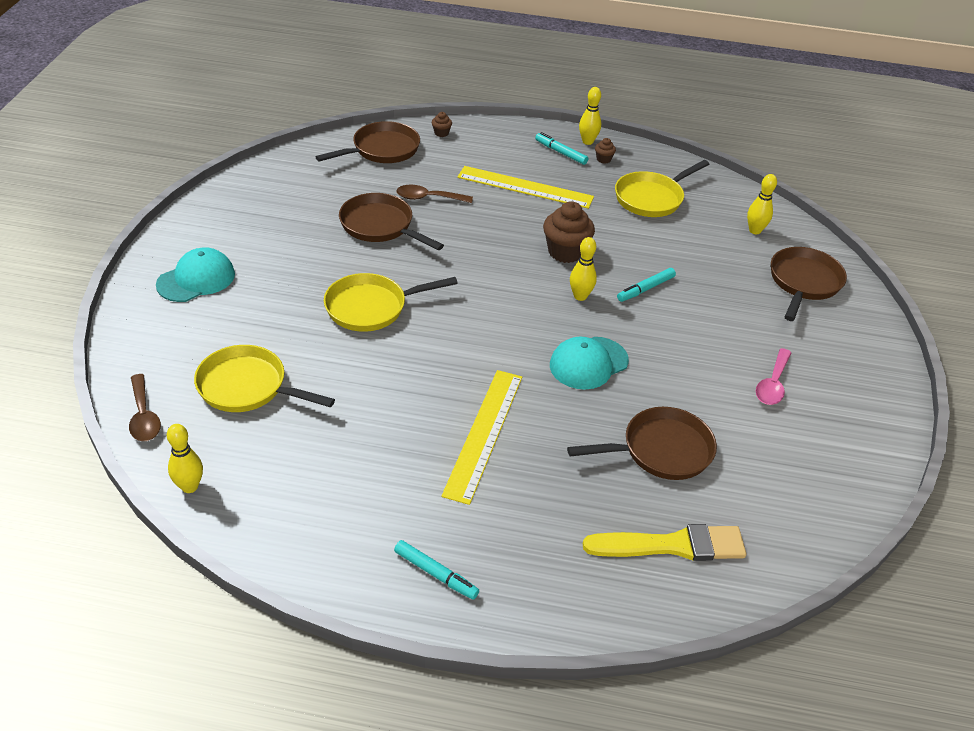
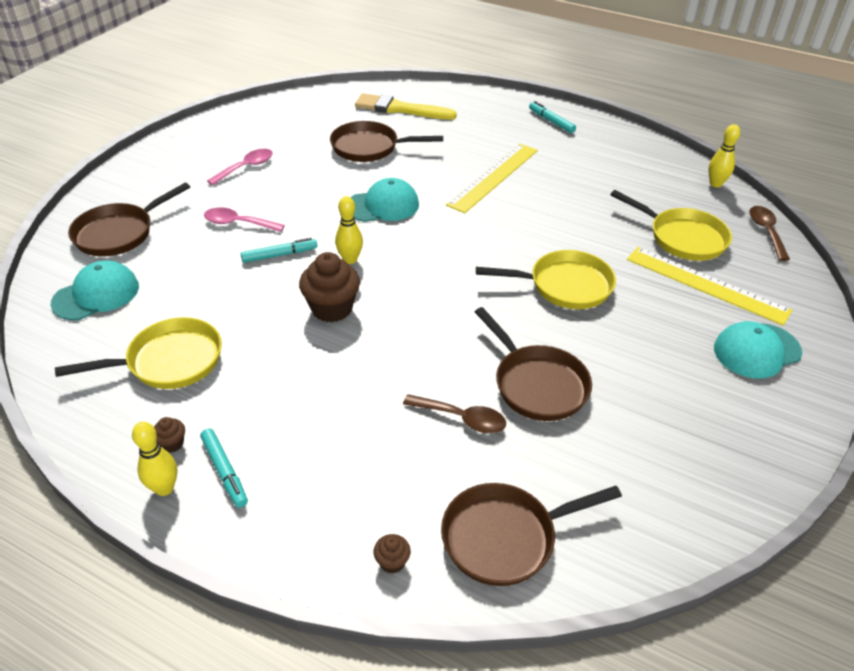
camera: 160 degrees left, 0 degrees up
yellow ruler [457,166,594,209] -> yellow ruler moved to [627,247,792,325]
yellow bowling pin [747,174,777,234] -> turquoise cap [51,260,139,320]
none -> pink spoon [204,207,285,232]

